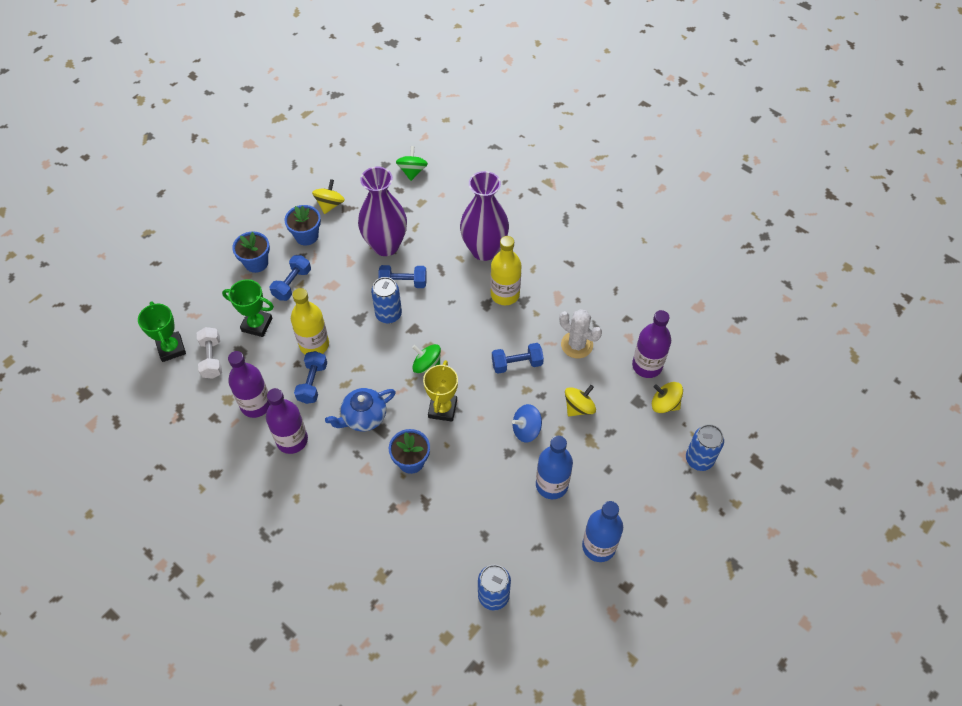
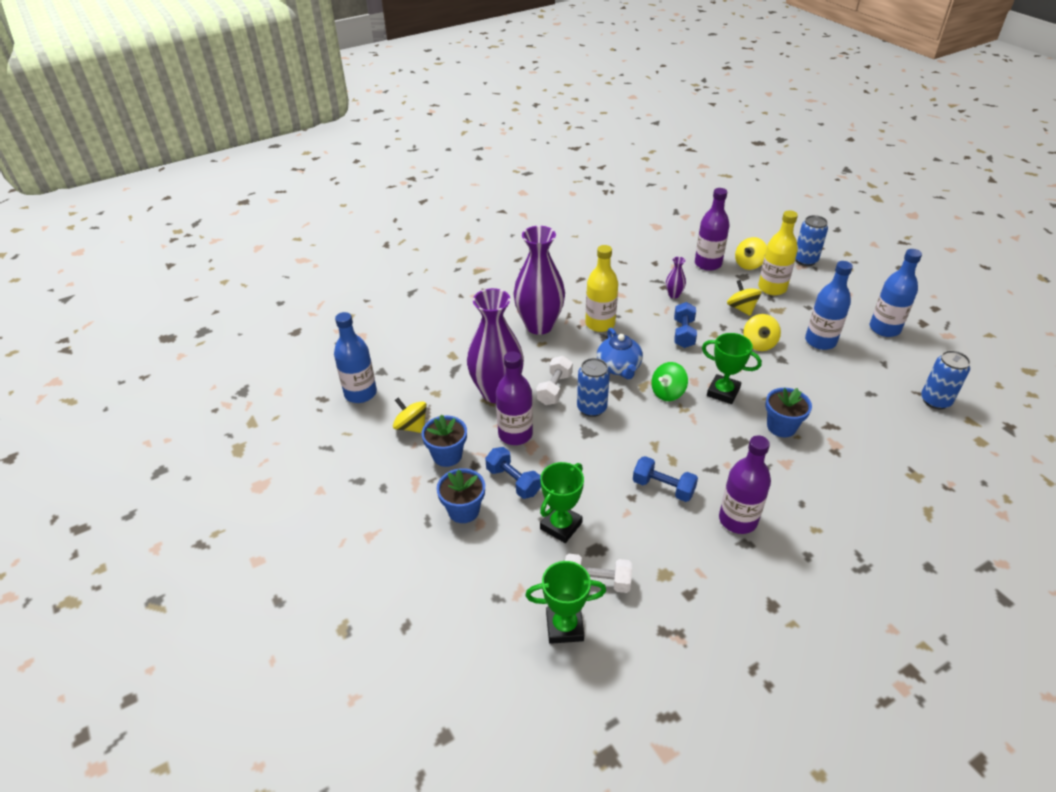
camera: 70 degrees left, 15 degrees down
purple bottle [228,351,270,418] -> purple bottle moved to [496,352,533,445]
yellow bottle [291,288,329,354] -> yellow bottle moved to [758,210,798,295]
blue teapot [325,388,396,431] -> blue teapot moved to [597,328,643,379]
blue dumbbell [378,265,427,288] -> white dumbbell [536,356,573,405]
green spinning top [396,146,428,181] -> none
yellow trophy [423,360,458,422] -> green trophy [702,333,762,404]
blue spinning top [512,404,542,442] -> yellow spinning top [743,314,781,351]
white cactus [559,309,602,358] -> purple vase [666,257,686,298]
none -> blue bottle [334,312,377,403]

